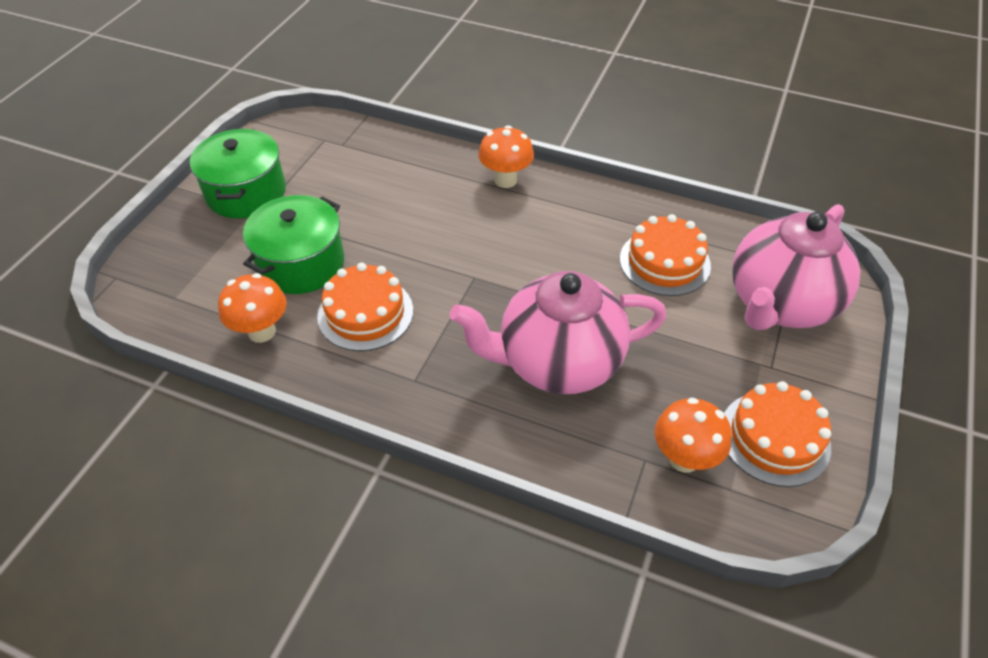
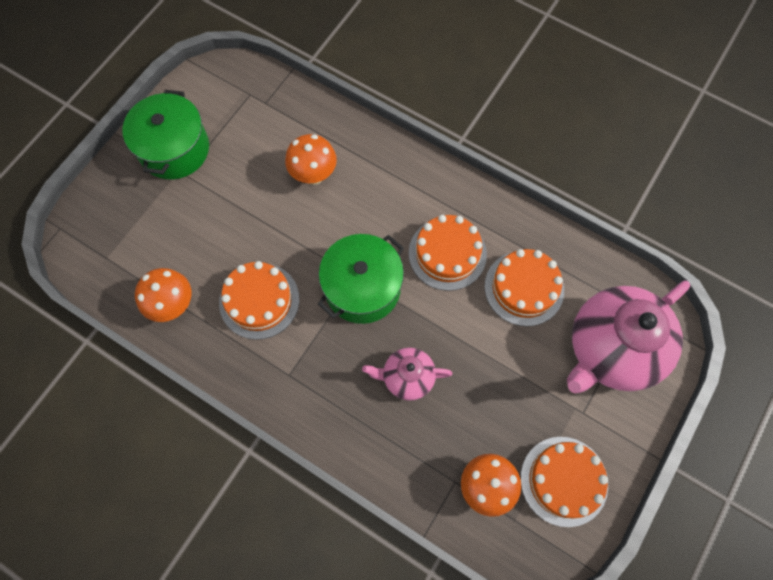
camera: 10 degrees right, 20 degrees up
green pot [243,195,344,294] -> green pot moved to [318,234,404,324]
pink teapot [450,271,667,394] -> pink teapot [362,348,452,401], size x0.50
orange mushroom [478,125,534,188] -> orange mushroom moved to [285,134,337,185]
none -> orange cake [409,215,487,291]

